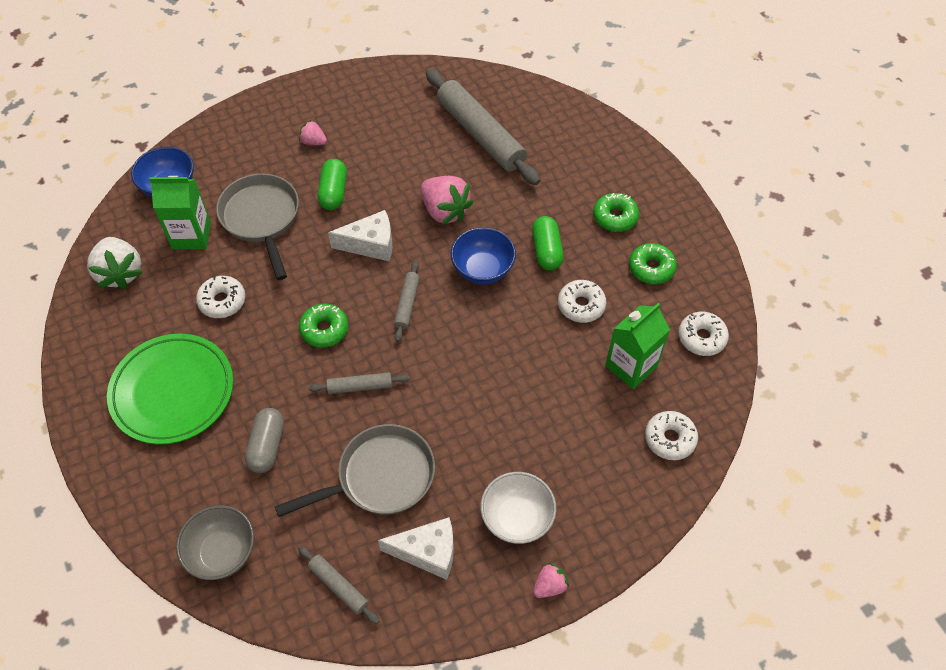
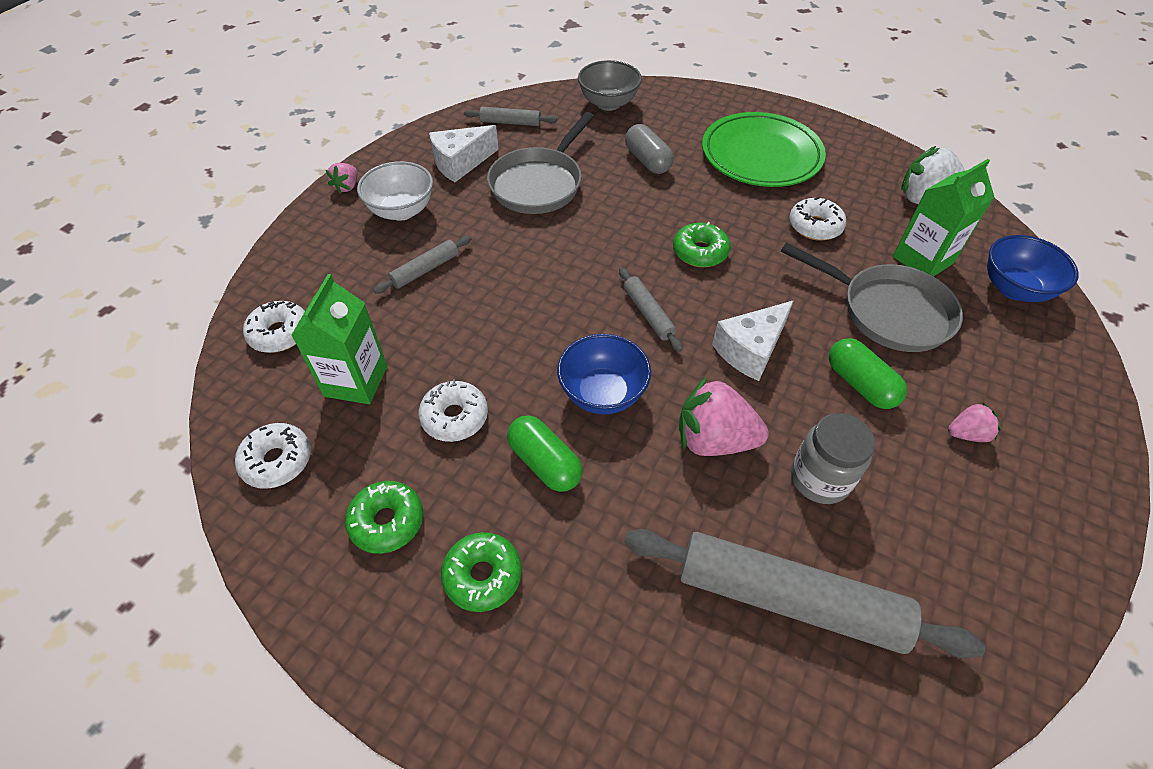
camera: 145 degrees right, 5 degrees down
grey rolling pin [309,372,410,394] -> grey rolling pin moved to [373,236,471,294]
none -> grey jar [791,413,875,504]

